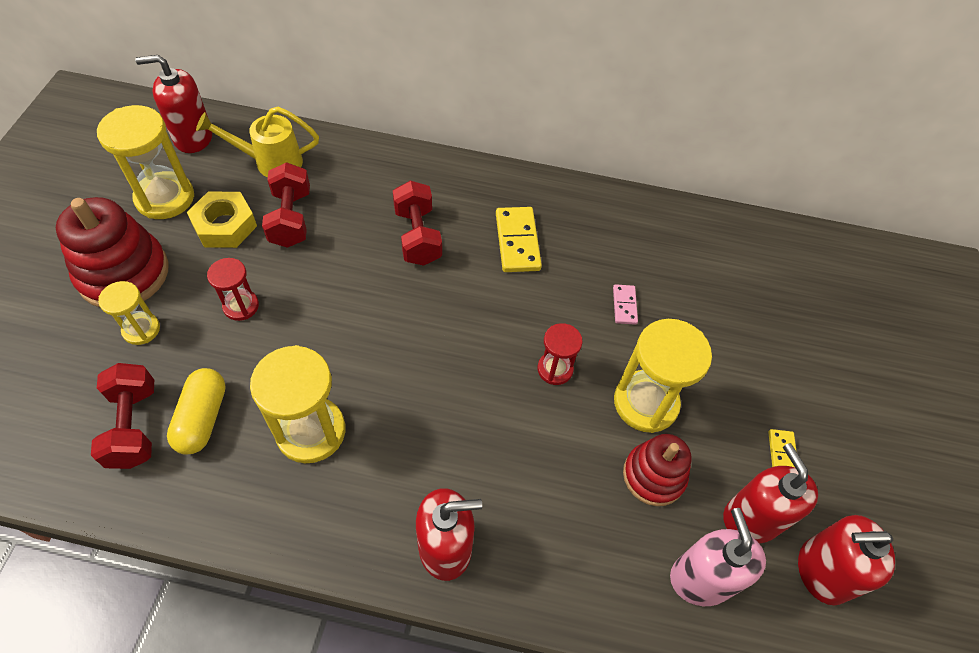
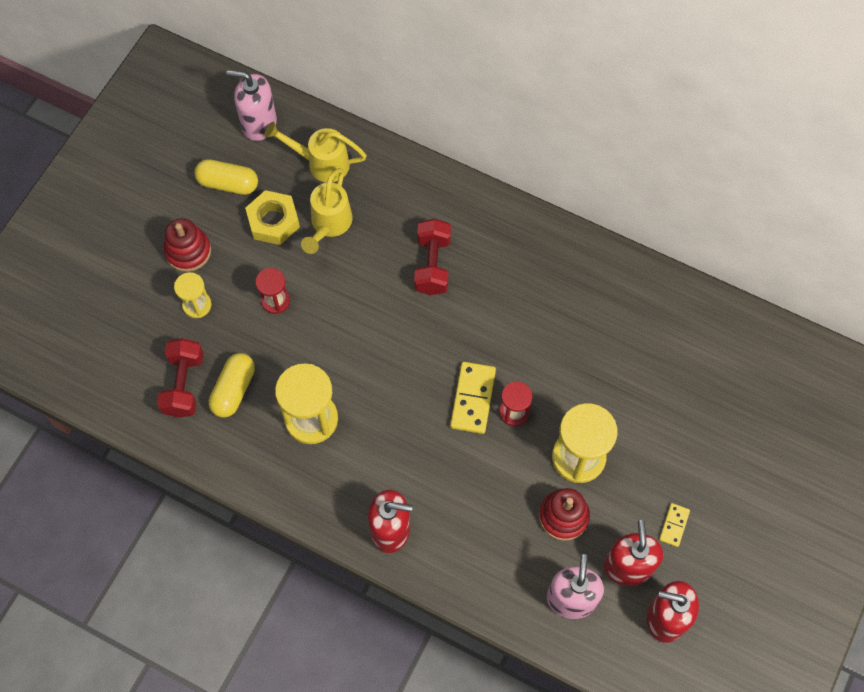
camera: 20 degrees right, 10 degrees up
red stacking toy [56,197,168,308] -> red stacking toy [164,218,211,272], size x0.64
yellow hourglass [97,105,194,219] -> yellow capsule [194,159,258,195]
red soap dispenser [135,55,212,153] -> pink soap dispenser [226,70,277,141]
red dumbbell [262,162,310,248] -> yellow watering can [301,168,353,254]
yellow domino [496,207,542,272] -> yellow domino moved to [450,362,496,434]
pink domino [613,284,638,325] -> none

